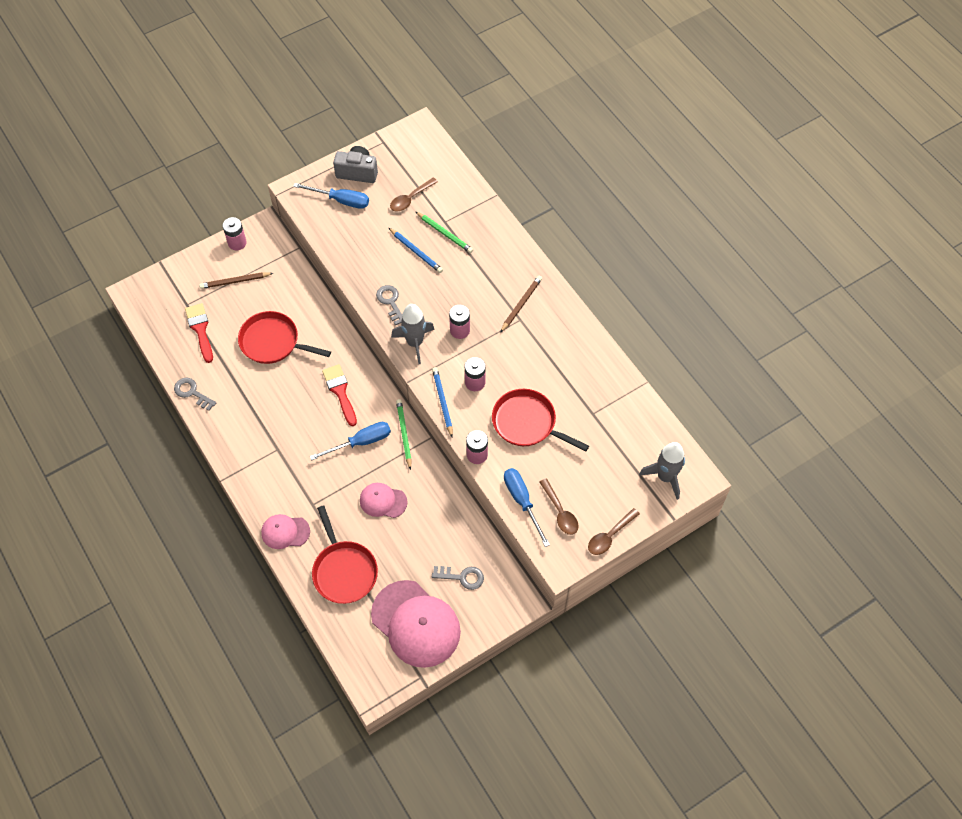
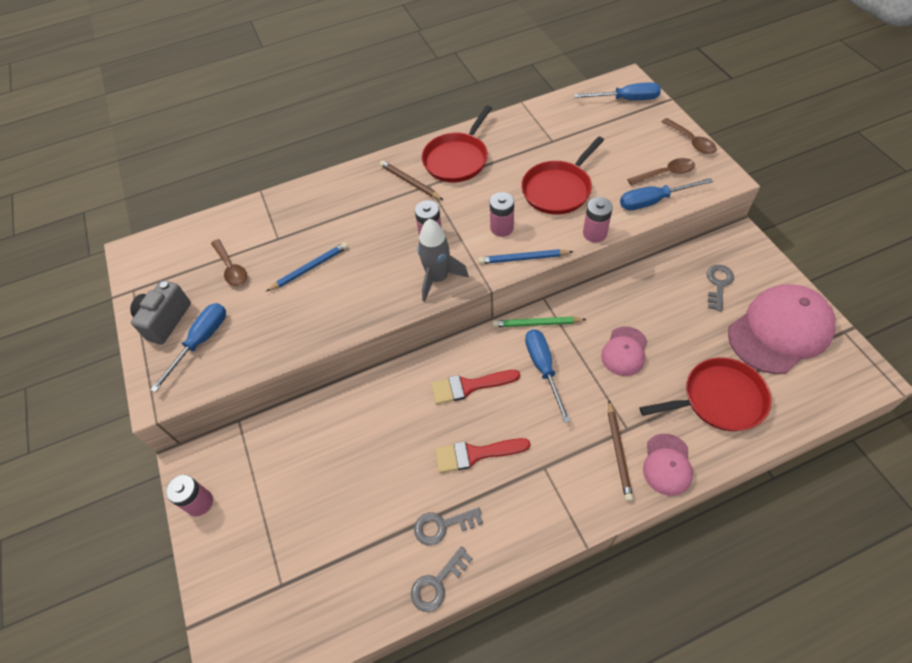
camera: 75 degrees left, 5 degrees down
red brush [185,303,213,363] -> red brush moved to [435,438,531,473]
brown pencil [199,272,273,289] -> brown pencil moved to [608,401,633,501]
red pan [238,311,331,364] -> red pan moved to [422,105,492,182]
grey key [376,285,402,325] -> grey key moved to [414,507,483,545]
green pencil [416,212,473,253] -> none
grey rocket [639,442,685,500] -> blue screwdriver [574,82,661,100]

